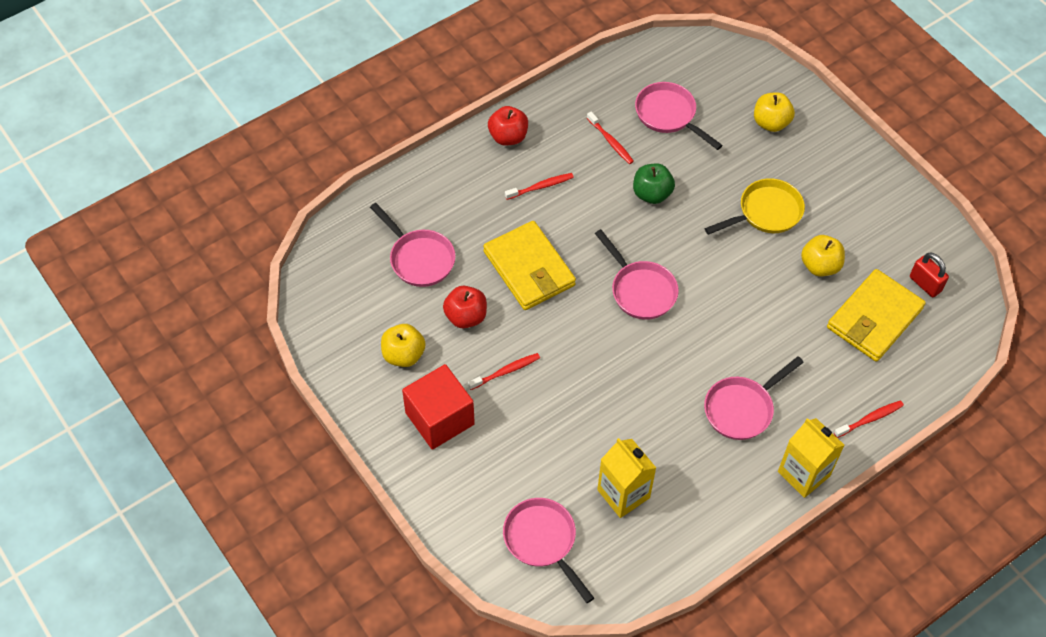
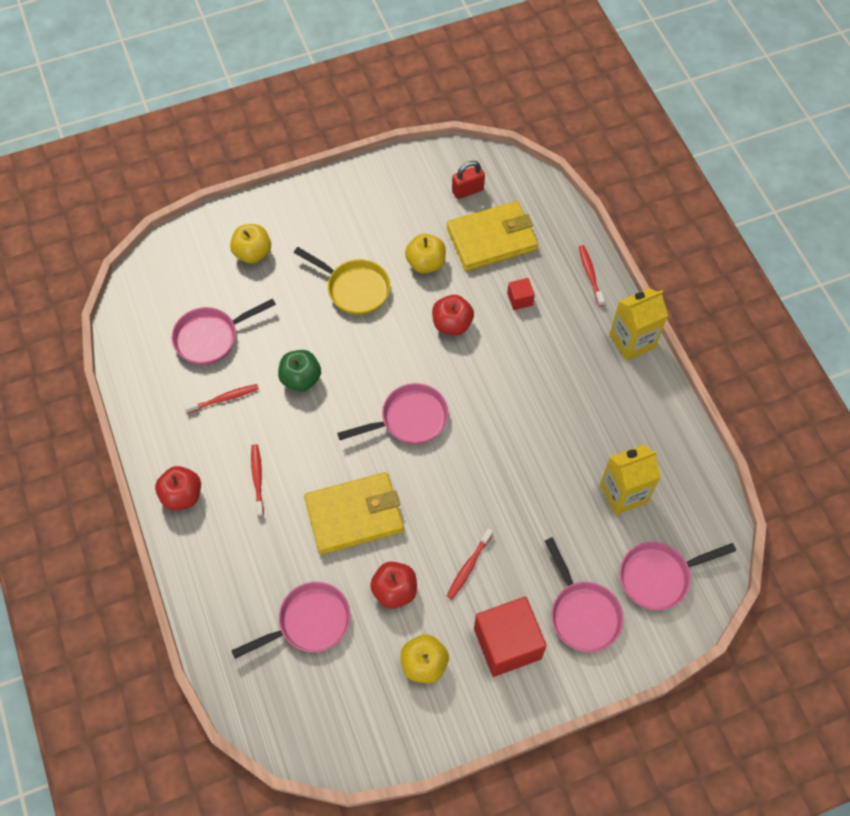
camera: 75 degrees left, 5 degrees up
red toothbrush [468,353,540,390] -> red toothbrush turned 135 degrees counterclockwise [447,528,493,599]
pink pan [704,356,804,440] -> pink pan moved to [545,537,624,652]
yellow pan [705,178,805,235] -> yellow pan turned 135 degrees clockwise [294,247,390,315]
yellow wallet [827,269,926,362] -> yellow wallet turned 75 degrees counterclockwise [447,201,538,271]
none -> red apple [432,295,474,335]
none -> red cube [507,278,535,310]

